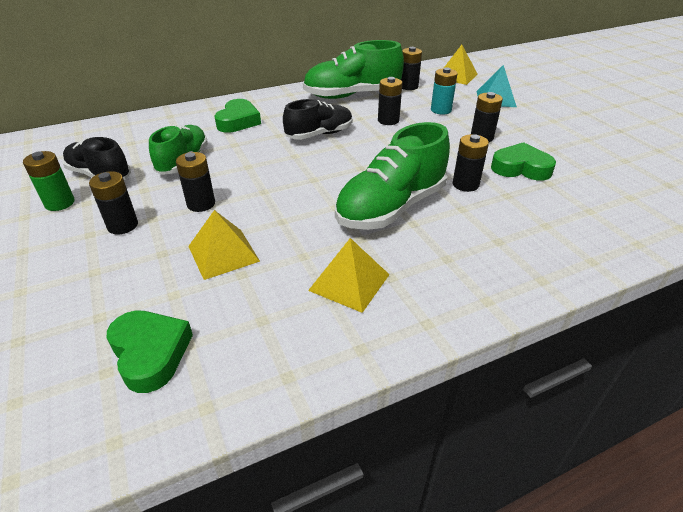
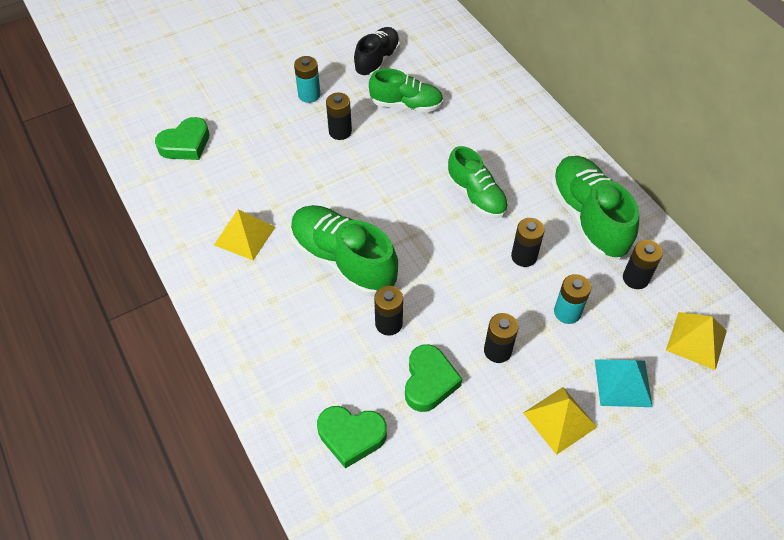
camera: 85 degrees right, 15 degrees up
green battery [23,151,74,211] -> none
black battery [89,171,138,234] -> turquoise battery [294,56,320,103]
yellow pyramid [188,210,260,280] -> yellow pyramid moved to [523,387,597,455]
green heart [215,99,261,133] -> green heart moved to [317,406,387,469]
black shoe [283,99,353,140] -> green shoe [447,146,508,218]

